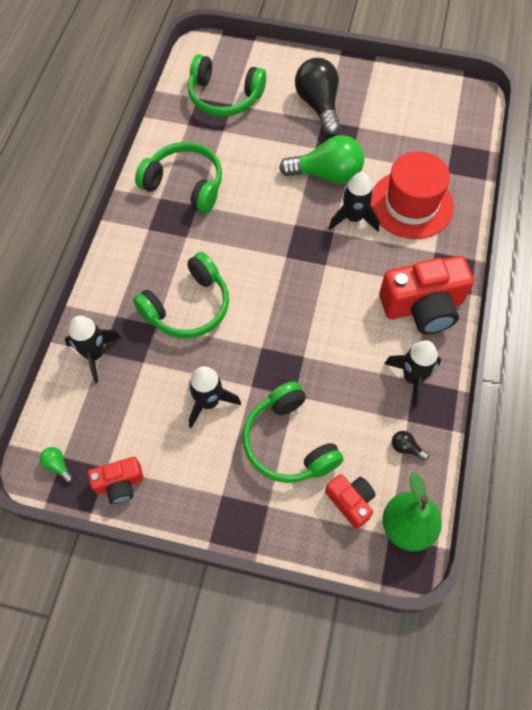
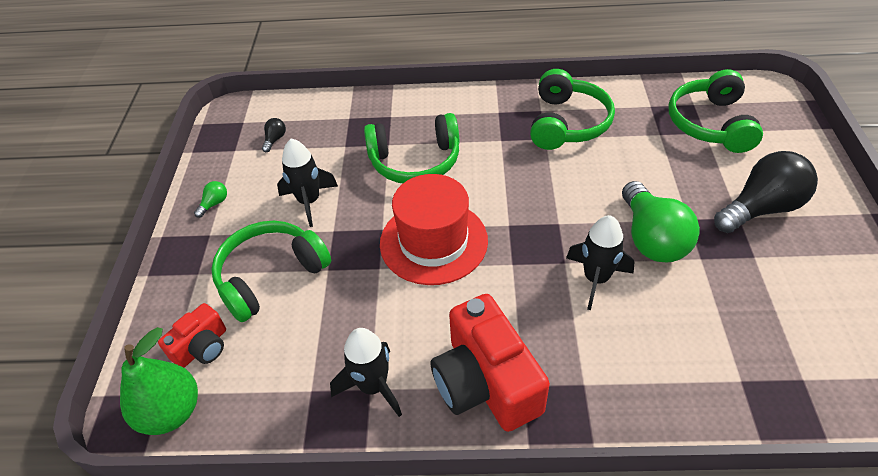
camera: 80 degrees right, 15 degrees down
green light bulb [40,447,73,482] -> green light bulb moved to [194,181,227,218]
black rocket [65,316,121,383] -> none
red camera [88,457,144,504] -> none
green headphones [133,252,229,338] -> green headphones turned 45 degrees counterclockwise [364,113,459,183]
red hat [370,151,454,239] -> red hat moved to [380,174,488,285]
black light bulb [392,431,429,461] -> black light bulb moved to [262,118,286,152]

